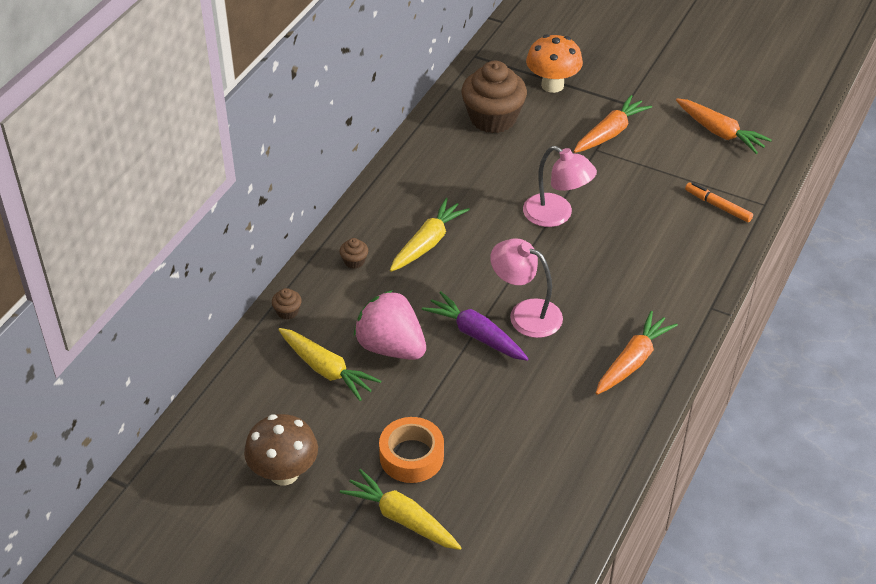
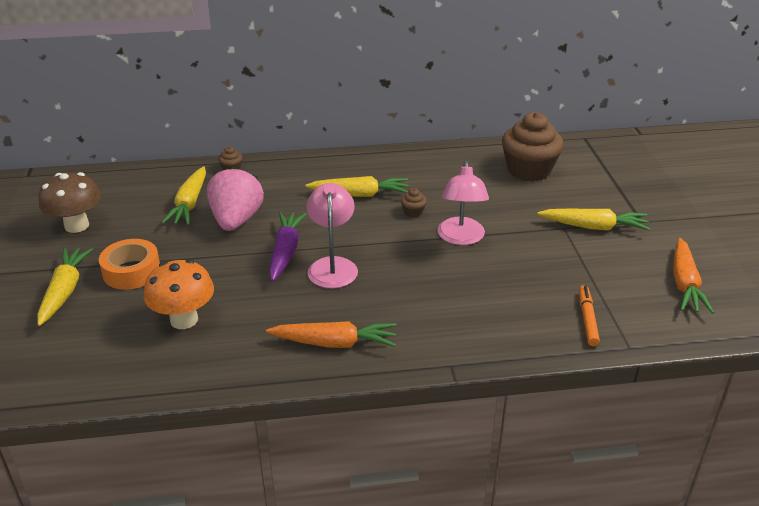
camera: 55 degrees right, 10 degrees down
brown cupcake [340,238,368,269] -> brown cupcake moved to [401,188,427,217]
orange mushroom [526,34,583,93] -> orange mushroom moved to [144,259,214,329]
orange carrot [574,95,652,153] -> yellow carrot [537,209,650,231]

